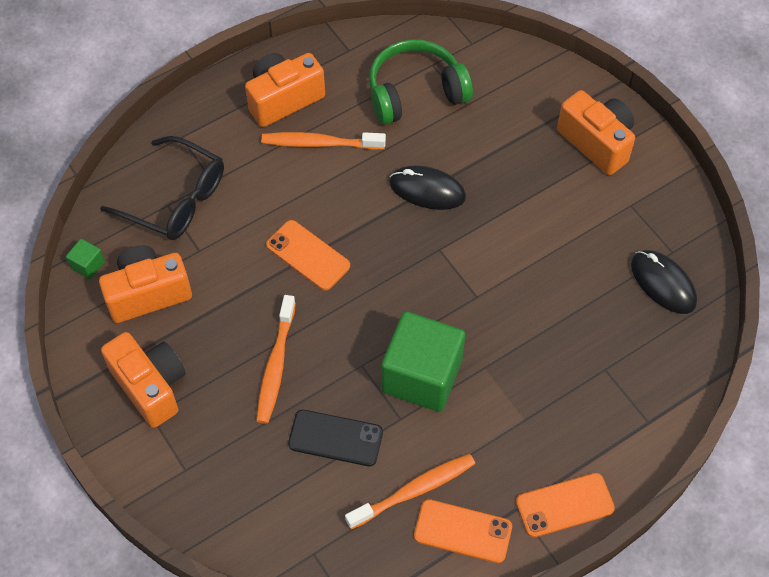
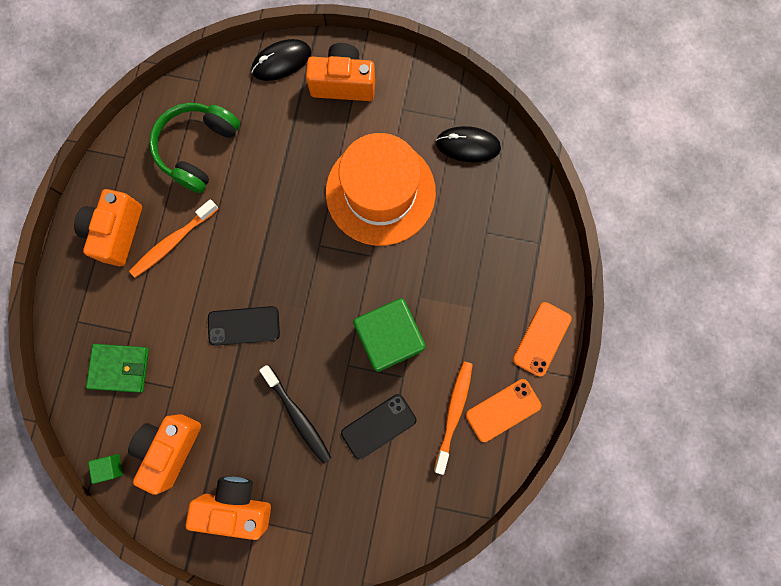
camera: 45 degrees left, 20 degrees up
black glasses [100,136,224,240] -> green wallet [86,344,149,393]
orange toothbrush [256,295,296,424] -> black toothbrush [259,365,331,464]
orange phone [266,220,350,290] -> black phone [208,306,280,346]
black mouse [389,165,466,210] -> black mouse moved to [251,39,311,81]
none -> orange hat [326,133,436,246]

